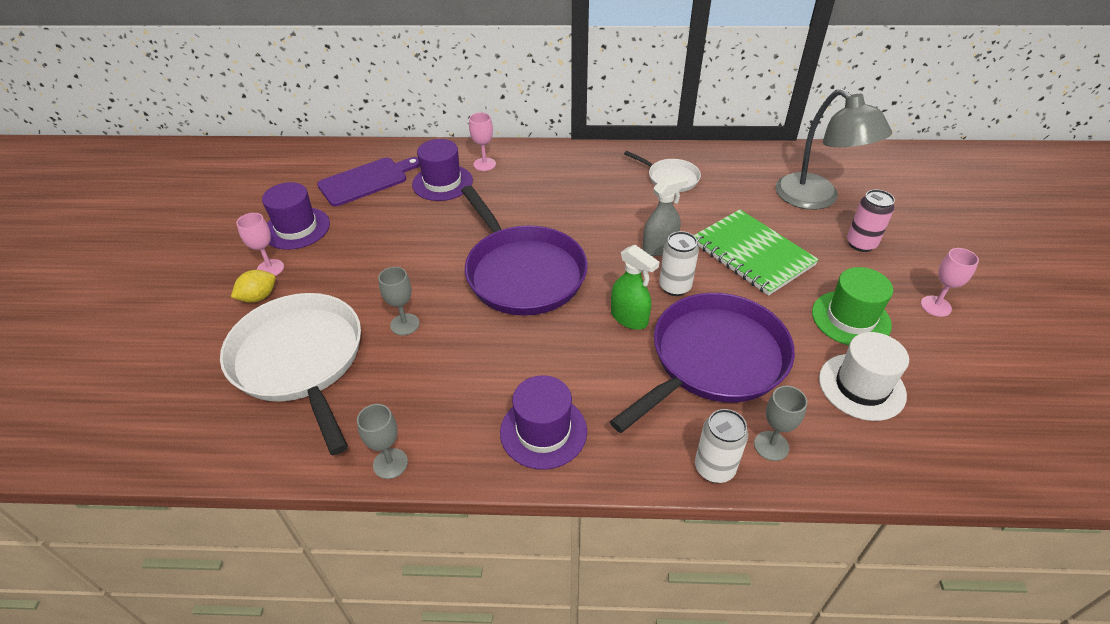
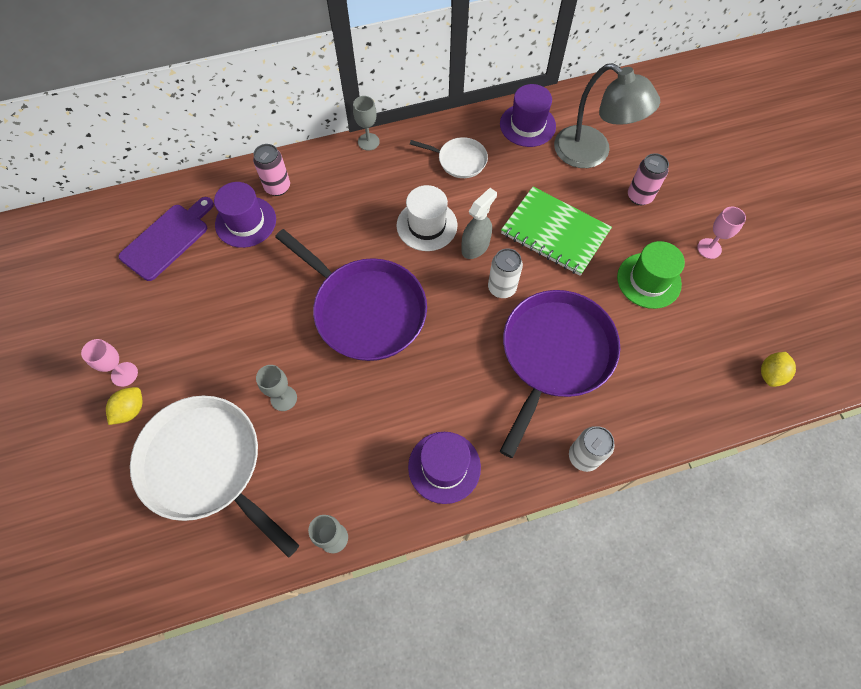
camera: 20 degrees left, 20 degrees up
purple hat [262,182,330,250] -> purple hat moved to [500,84,556,147]
pink goblet [469,113,496,171] -> pink can [253,144,290,196]
green spray bottle [611,245,660,330] -> none
grey goblet [754,386,807,461] -> grey goblet moved to [353,96,380,151]
white hat [819,332,909,421] -> white hat moved to [397,185,457,251]
none -> yellow lemon [761,352,796,387]

